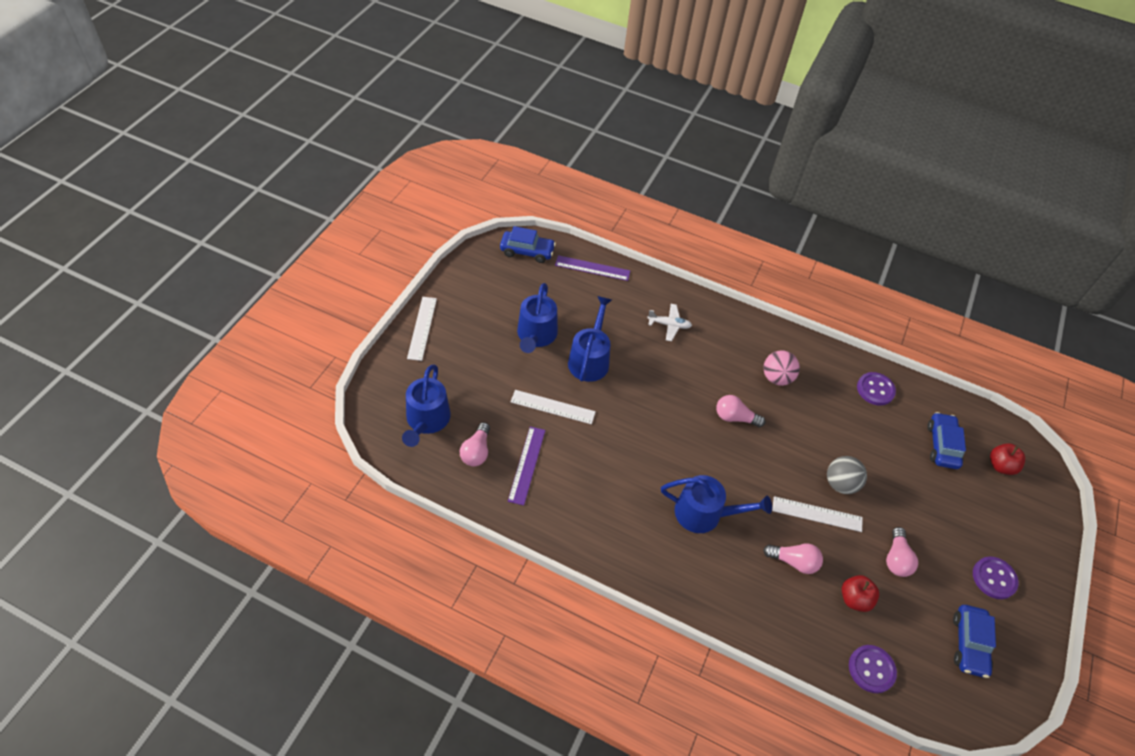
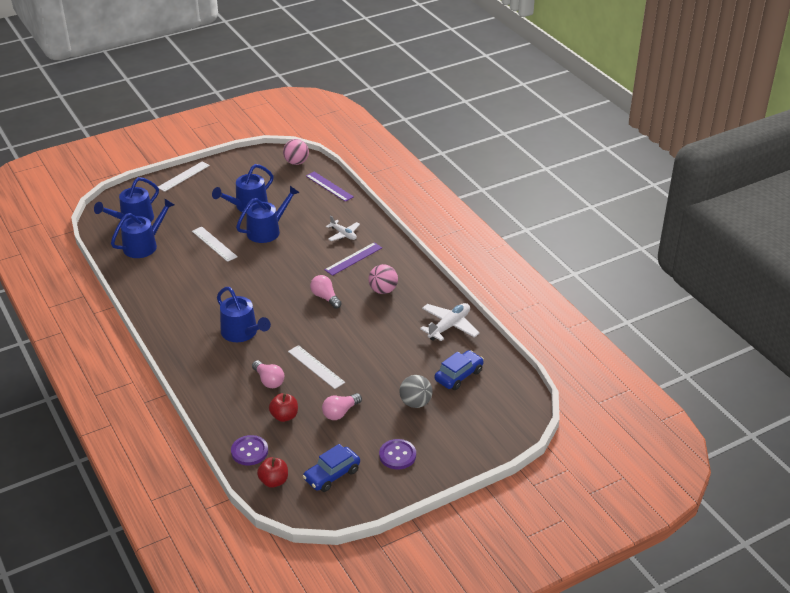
camera: 40 degrees right, 15 degrees down
pink light bulb [460,422,490,466] -> blue watering can [111,198,174,258]
blue car [500,226,556,263] -> pink ball [283,139,309,165]
purple ruler [508,427,545,505] -> purple ruler moved to [324,242,382,276]
grey ball [827,456,867,494] -> grey ball moved to [400,375,432,408]
purple button [857,372,896,406] -> white plane [420,303,480,341]
red apple [990,443,1025,475] -> red apple moved to [257,457,288,488]

